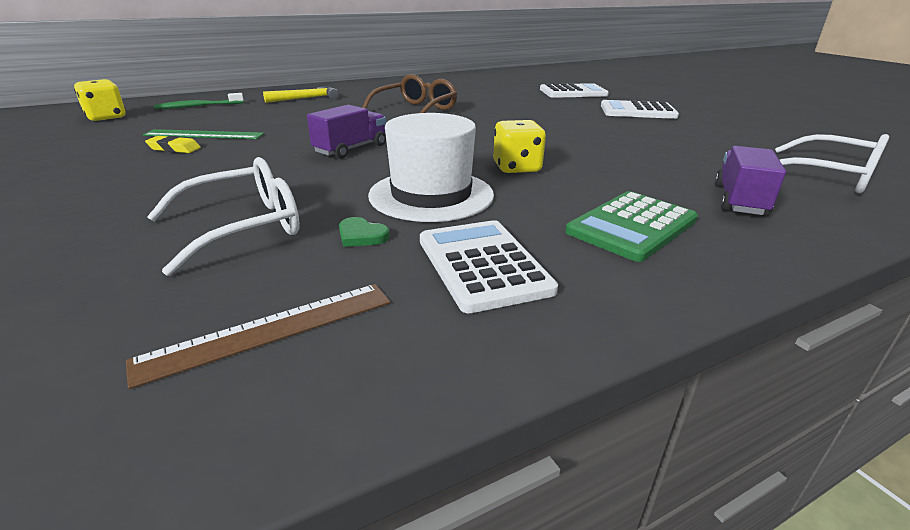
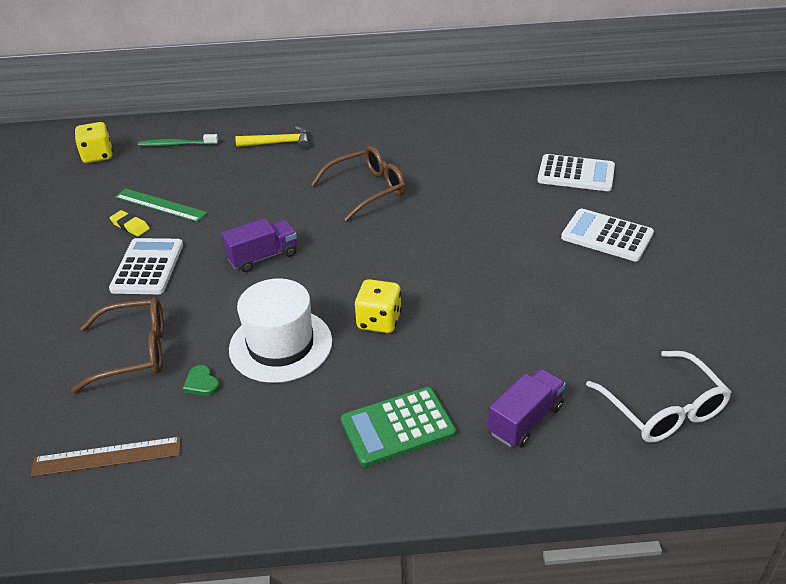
camera: 25 degrees right, 10 degrees up
white glasses [147,157,300,276] -> brown glasses [71,298,164,393]
white calculator [420,220,558,313] -> white calculator moved to [109,238,183,294]

